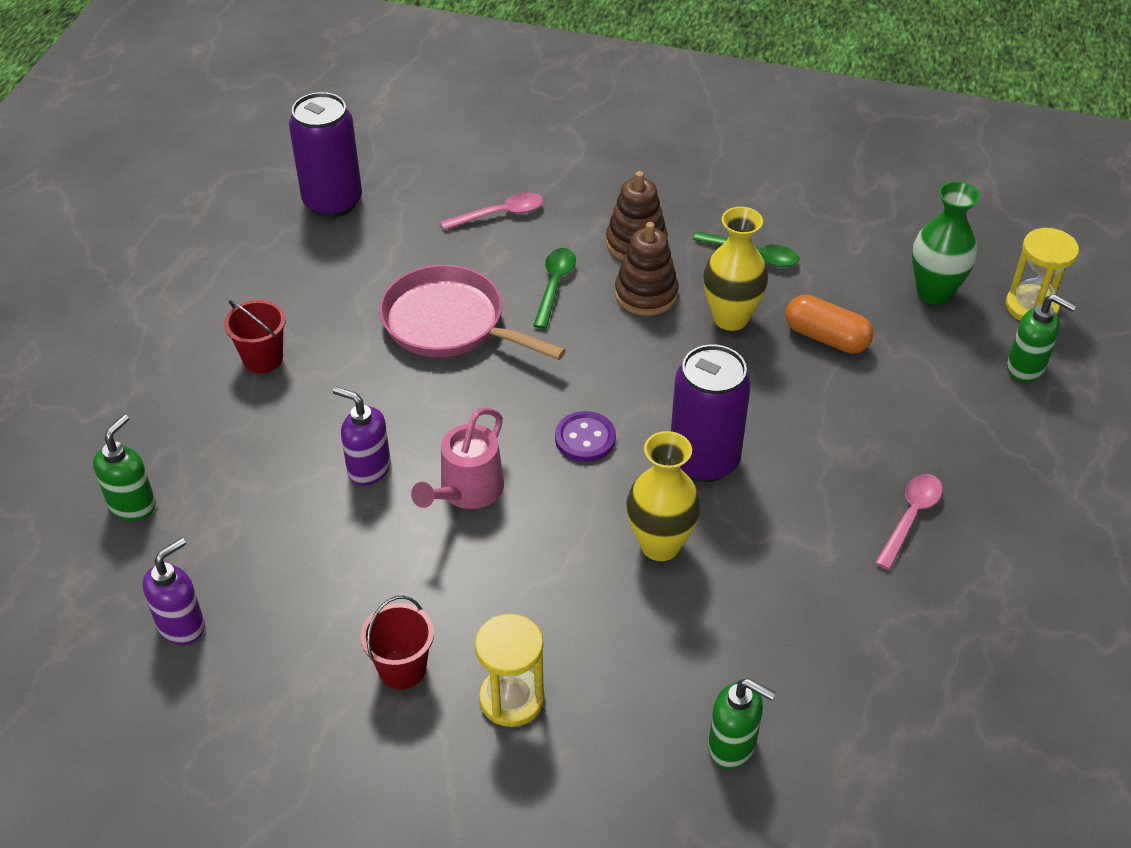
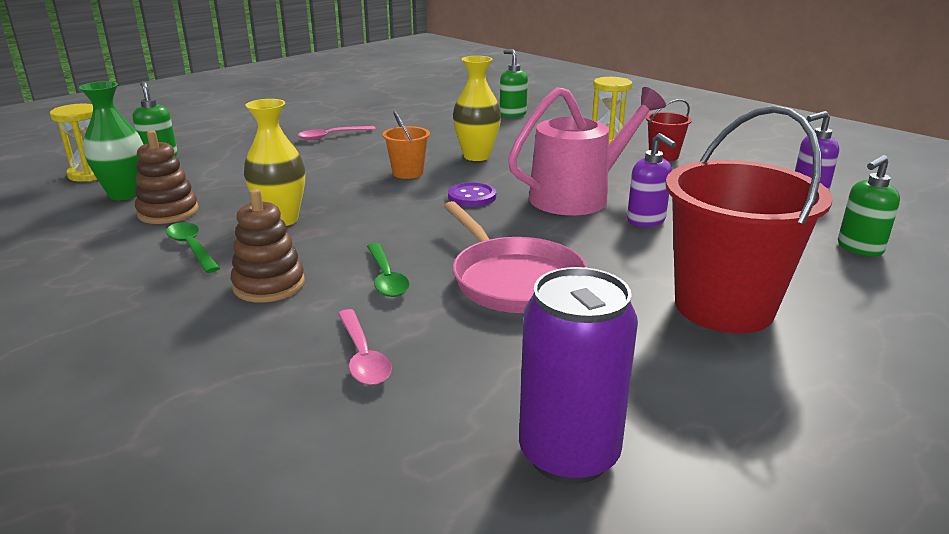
camera: 150 degrees left, 20 degrees down
red bucket [224,300,286,373] -> red bucket [665,106,833,333], size x2.16
pink watering can [411,407,504,509] -> pink watering can [508,87,666,215], size x1.58
pink spoon [440,192,543,230] -> pink spoon turned 120 degrees counterclockwise [338,309,392,385]
green spoon [533,248,576,329] -> green spoon turned 60 degrees counterclockwise [367,243,410,297]
brown stacking toy [615,222,679,316] -> brown stacking toy moved to [135,130,199,224]
purple can [671,345,751,482] -> orange bucket [382,111,430,179]
orange capsule [786,295,873,354] -> none

